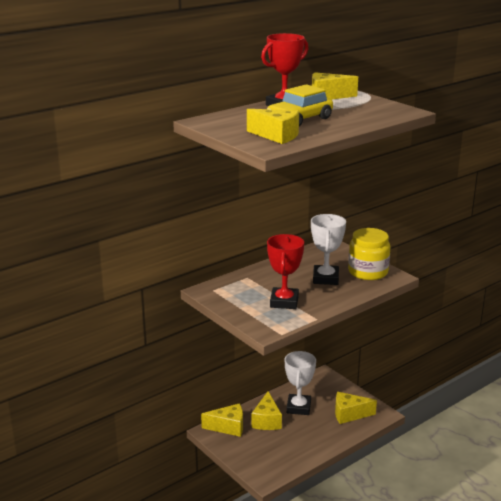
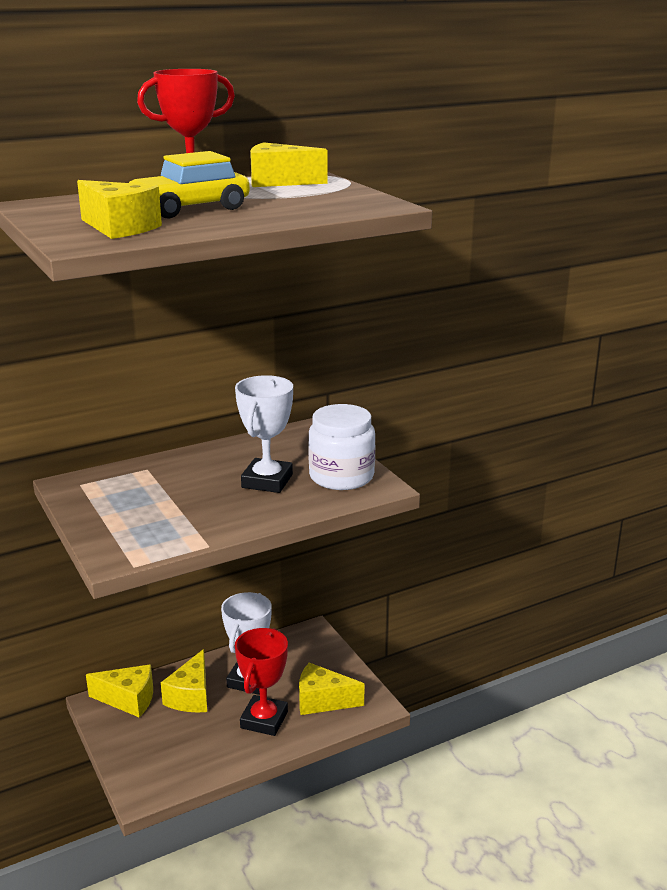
camera: 10 degrees right, 0 degrees up
red trophy [267,234,304,309] -> red trophy moved to [235,628,288,736]
yellow jar [348,228,390,280] -> white jar [308,404,375,490]

